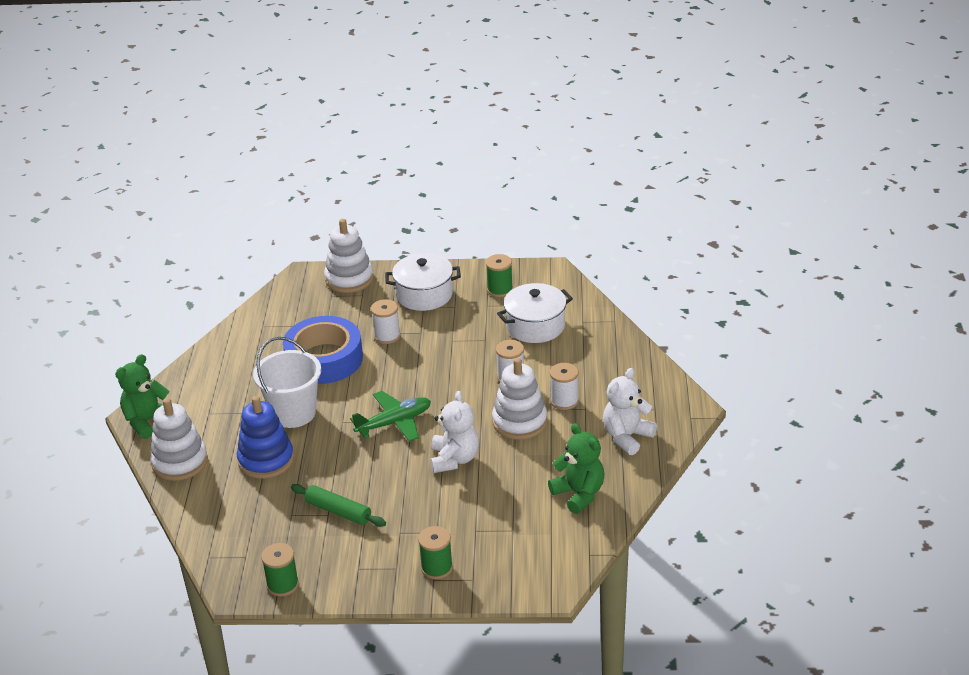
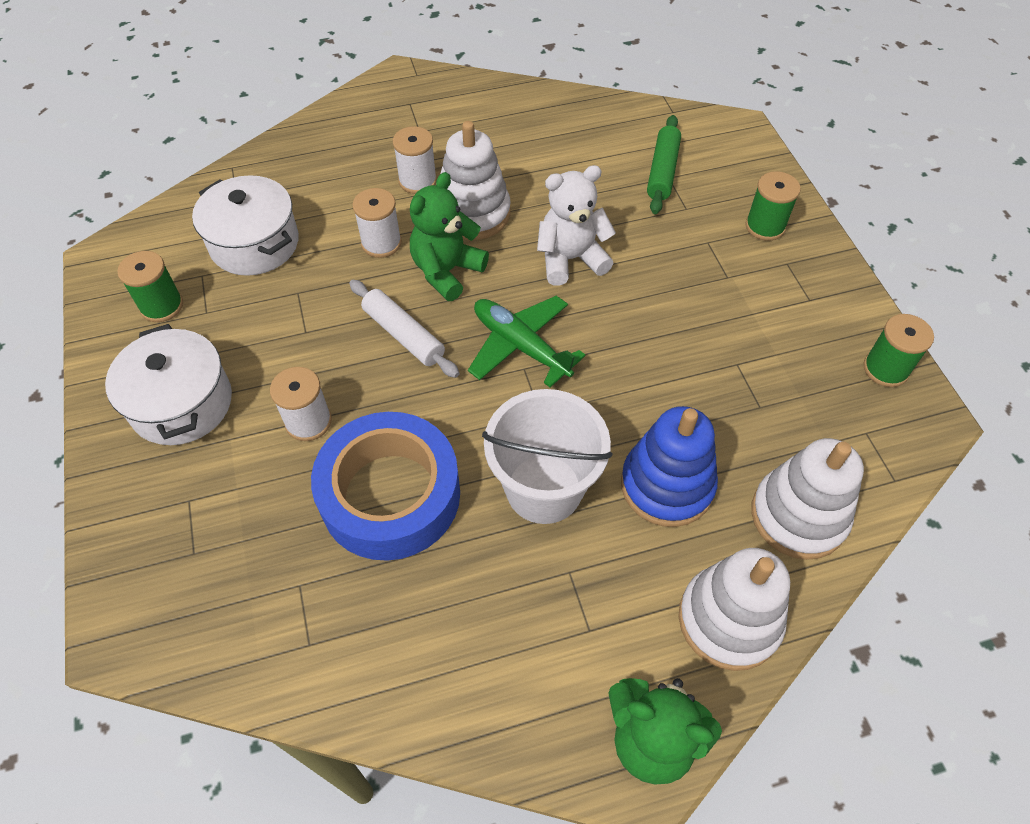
camera: 110 degrees left, 20 degrees up
green rolling pin [291,484,386,527] -> green rolling pin moved to [647,115,681,214]
white stacking toy [324,219,373,293] -> white stacking toy moved to [751,438,864,560]
green teddy bear [548,423,604,514] -> green teddy bear moved to [410,172,489,301]
white teddy bear [603,368,657,455] -> none
none -> white rolling pin [349,280,459,378]

